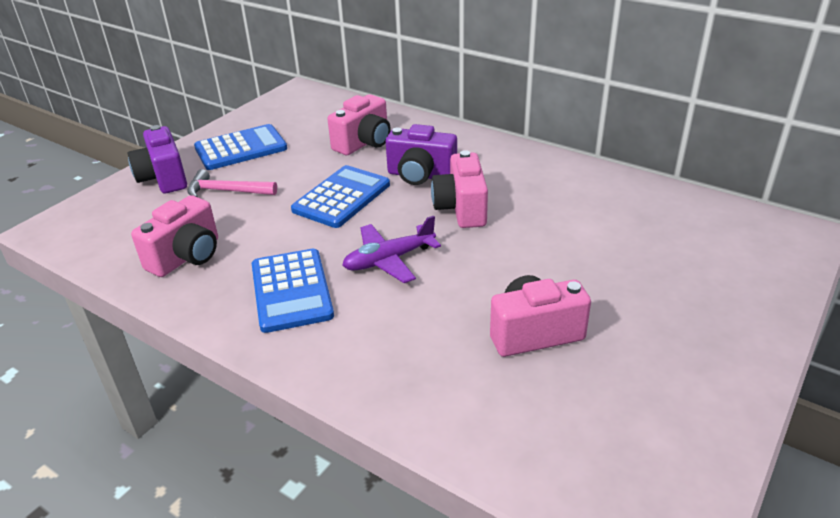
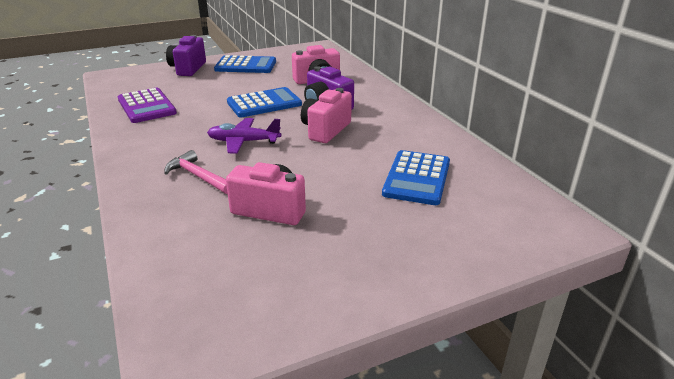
camera: 30 degrees right, 5 degrees down
pink camera [131,195,218,277] -> purple calculator [118,88,177,123]
pink hammer [187,169,277,197] -> pink hammer moved to [164,150,228,194]
blue calculator [252,249,334,333] -> blue calculator moved to [382,150,450,205]

